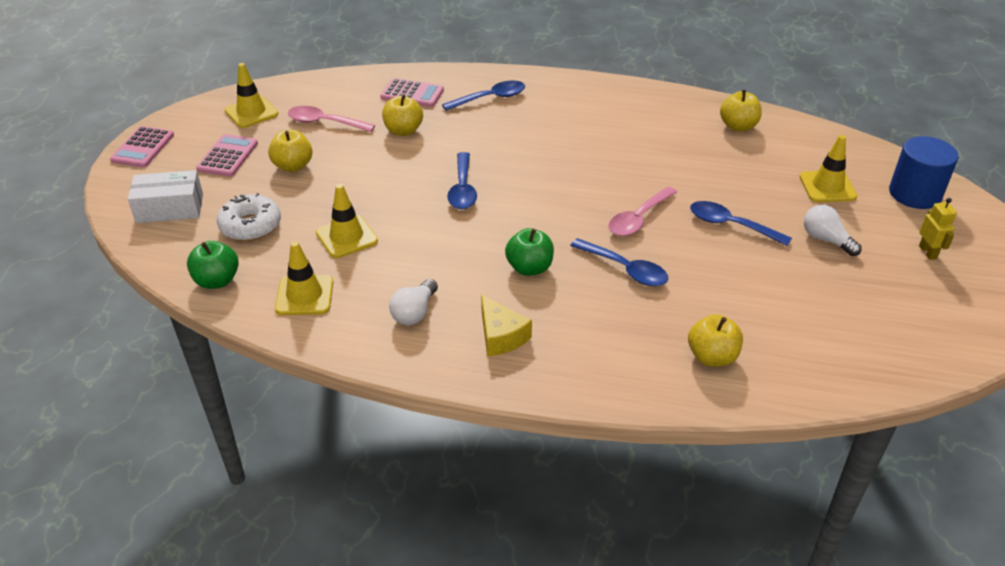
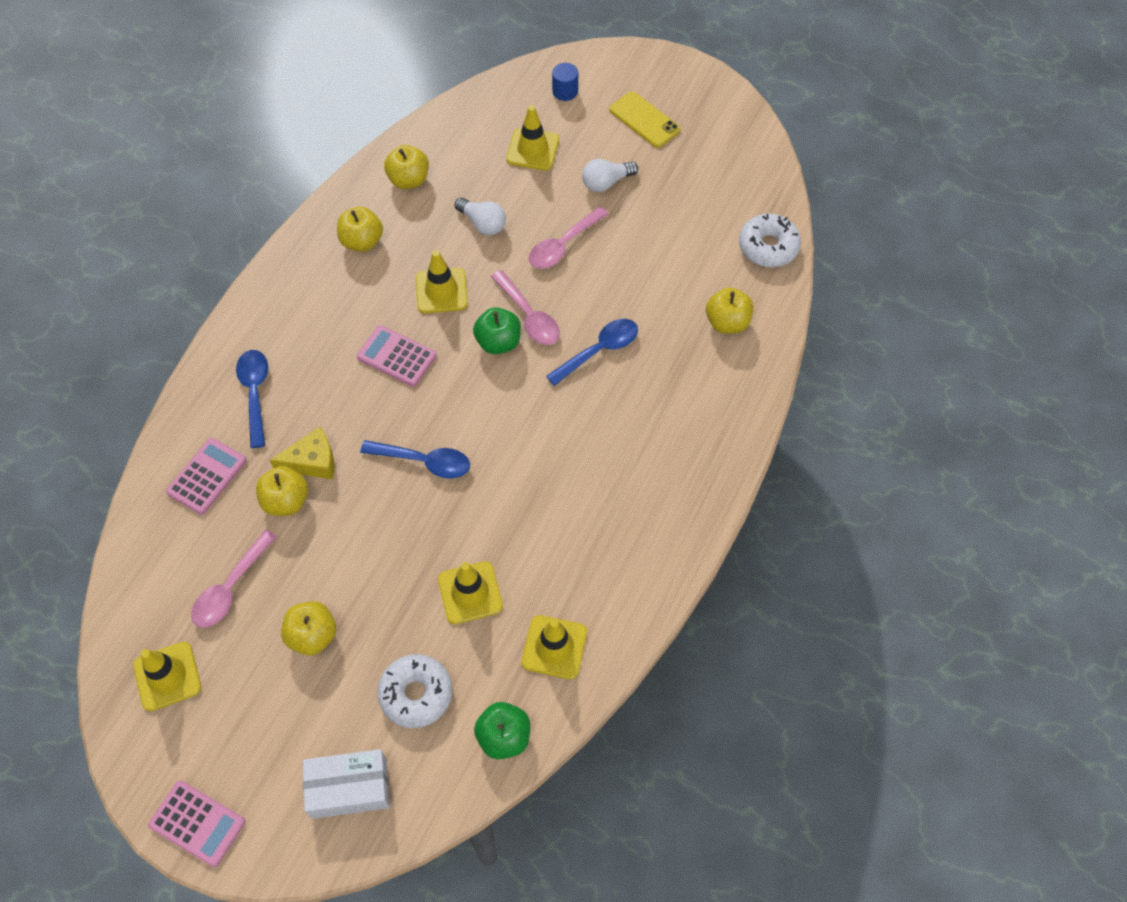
camera: 75 degrees left, 20 degrees up
white box [128,170,203,223] -> white box turned 75 degrees clockwise [303,749,390,819]
pink calculator [196,134,258,177] -> pink calculator moved to [357,325,437,387]
white light bulb [389,279,438,325] -> white light bulb moved to [455,197,506,235]
yellow cheese [481,295,532,357] -> yellow cheese moved to [270,427,334,479]
green apple [505,228,554,276] -> green apple moved to [473,307,521,354]
blue spoon [690,201,792,246] -> pink spoon [529,207,608,269]
blue cylinder [889,136,958,209] -> blue cylinder [552,63,578,101], size x0.53
yellow robot [919,198,957,260] -> yellow phone [609,91,681,148]
none -> yellow apple [337,207,383,252]
none -> yellow traffic cone [416,250,468,314]
none -> white donut [739,214,801,267]

